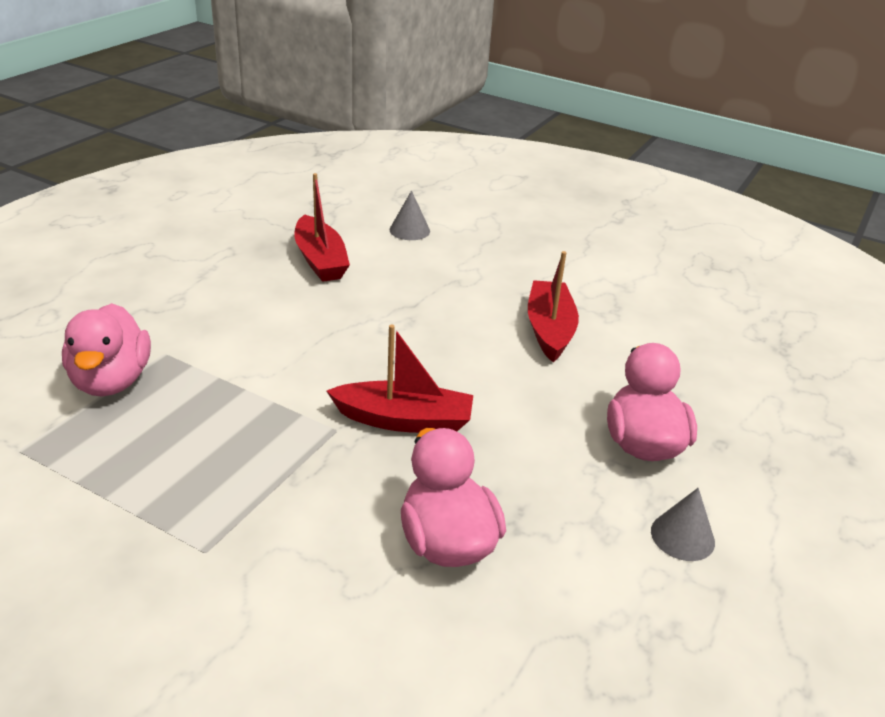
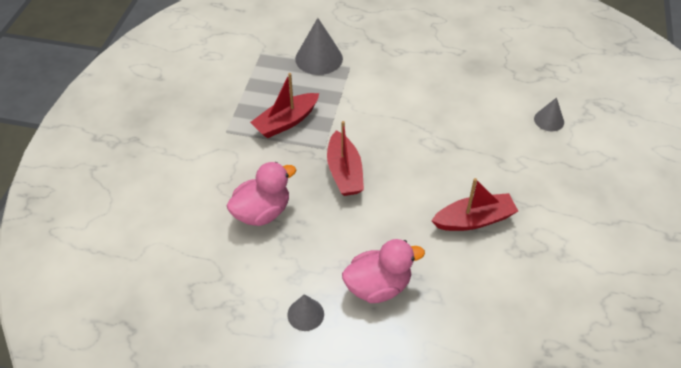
camera: 75 degrees right, 15 degrees up
pink duck [62,303,151,396] -> grey cone [295,18,343,75]
red boat [294,173,350,282] -> red boat moved to [250,73,319,138]

